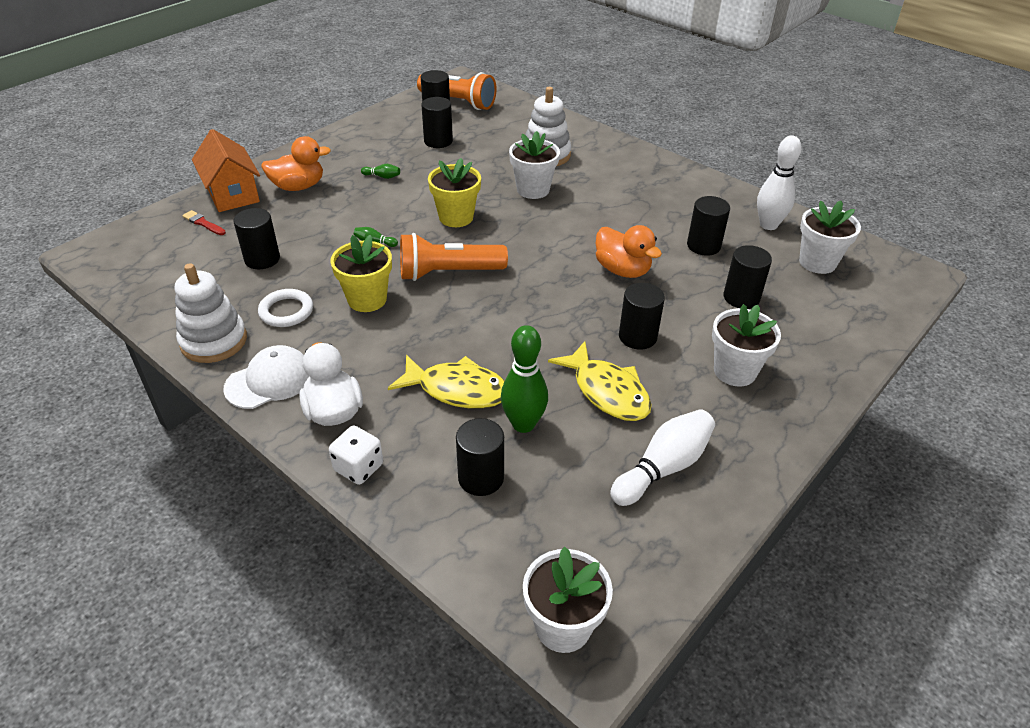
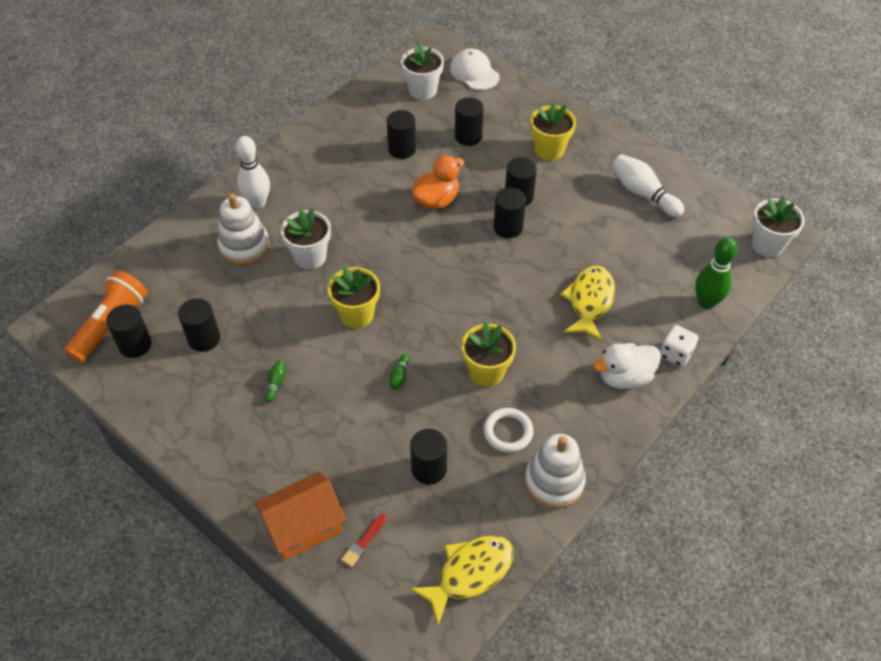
camera: 90 degrees left, 10 degrees up
white cap [223,345,309,409] -> white cap moved to [450,49,500,90]
orange duck [261,136,331,191] -> none
orange flashlight [400,233,508,281] -> none
black cylinder [456,418,504,496] -> black cylinder moved to [493,188,526,238]
green bowling pin [501,325,548,433] -> green bowling pin moved to [695,237,737,309]
yellow fish [548,341,652,421] -> yellow fish moved to [410,535,513,626]
white flower pot [712,304,781,387] -> yellow flower pot [531,102,576,161]
white bowling pin [757,135,802,230] -> white bowling pin moved to [236,136,270,208]

